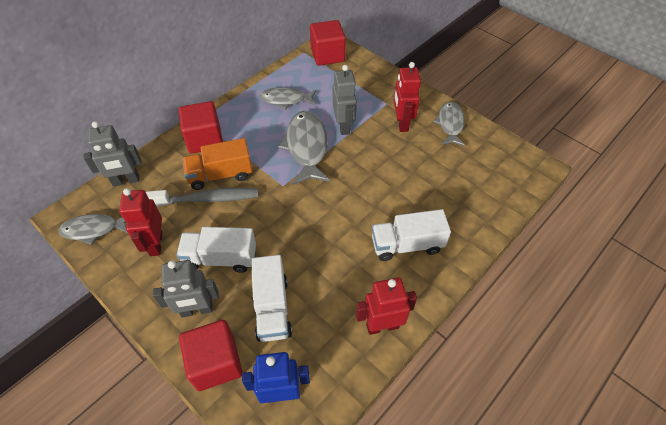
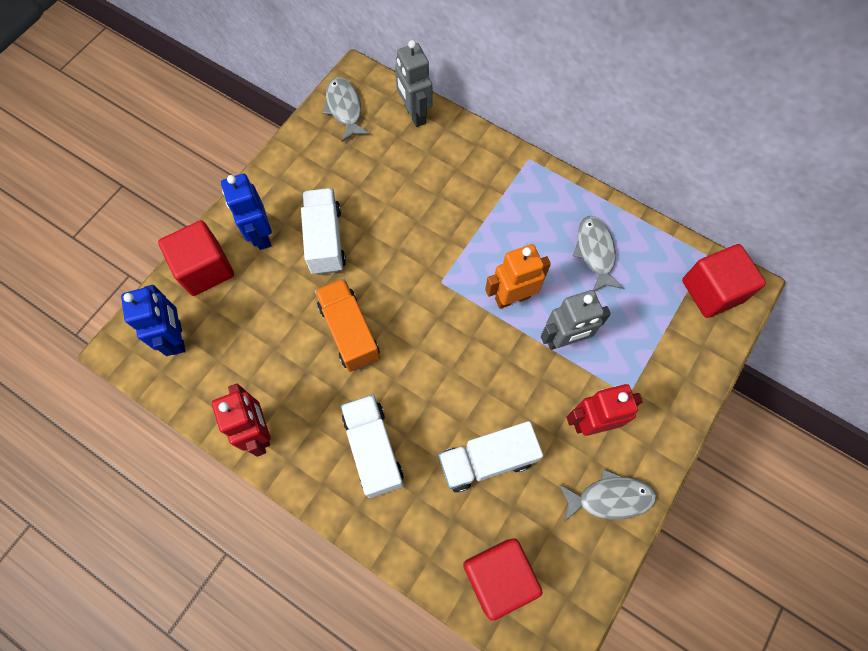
camera: 80 degrees right, 15 degrees up
red robot [119,188,163,256] -> none
grey toothbrush [146,188,258,207] -> none
grey robot [153,260,219,317] -> blue robot [221,174,272,250]
red cube [178,101,223,154] -> red cube moved to [463,538,543,621]
orange truck [182,138,252,190] -> orange truck moved to [315,278,380,372]
white truck [251,255,292,342] -> white truck moved to [439,421,543,492]
grey fish [278,110,331,185] -> orange robot [485,244,551,309]

